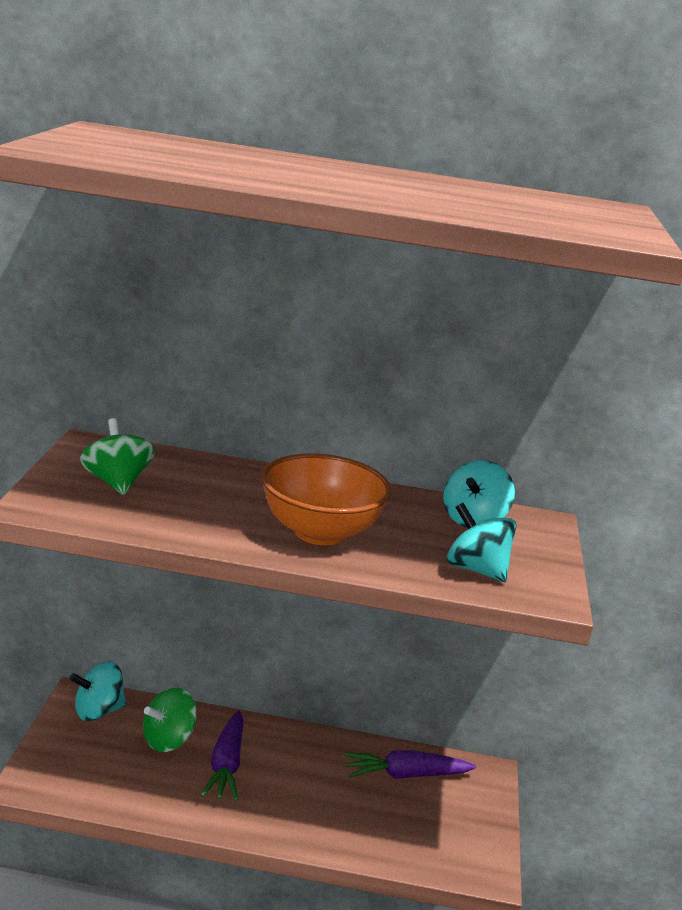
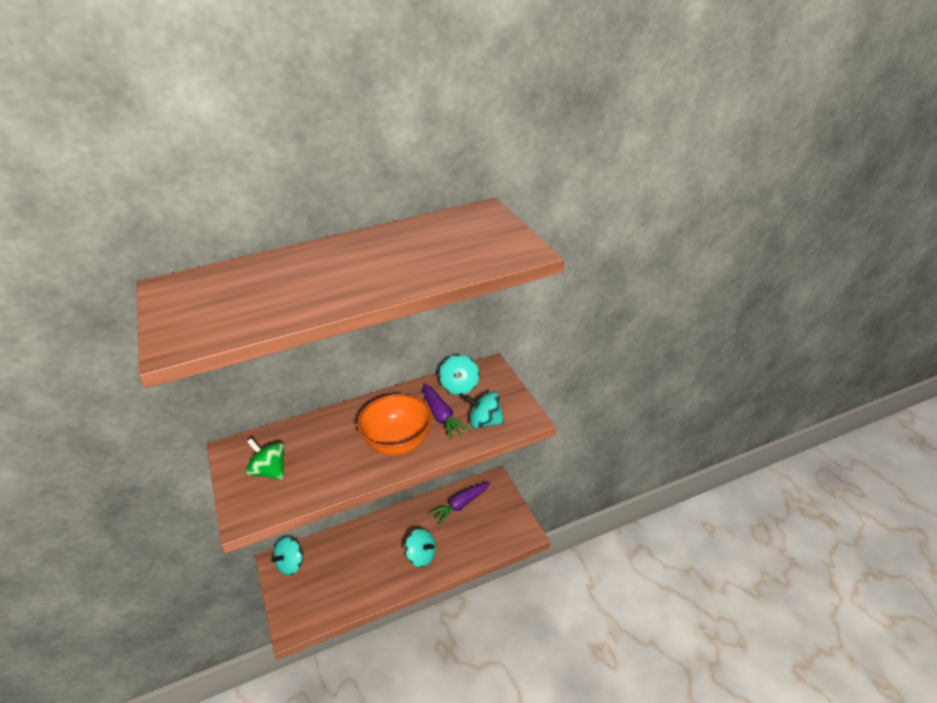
camera: 25 degrees left, 15 degrees up
green spinning top [143,688,197,752] -> none
purple carrot [201,711,244,801] -> purple carrot moved to [423,383,471,440]
none -> turquoise spinning top [405,529,436,567]

